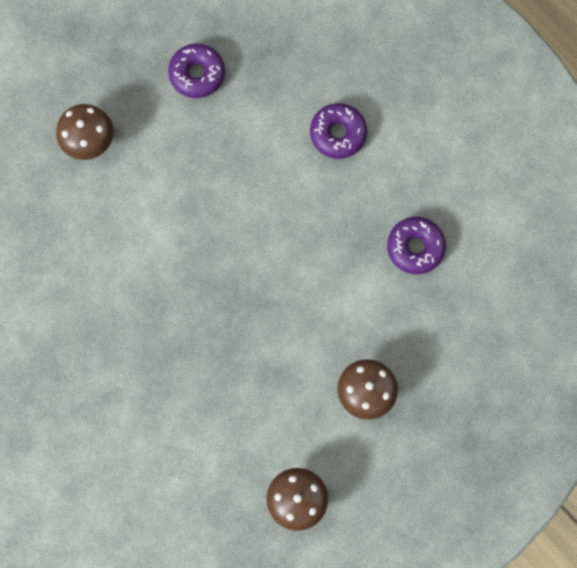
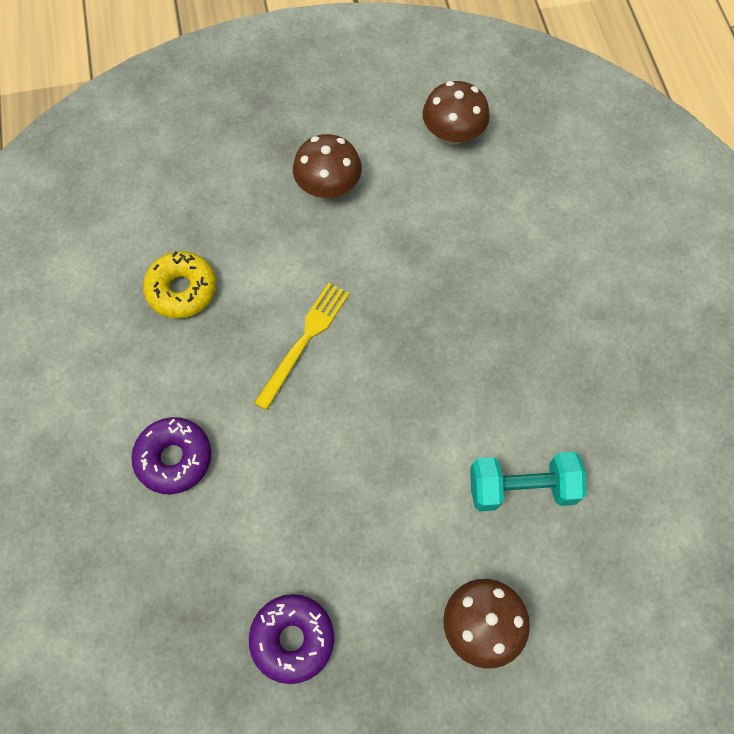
camera: 150 degrees left, 10 degrees down
purple donut [387,217,446,274] -> yellow donut [143,251,216,318]
none -> yellow fork [254,283,349,410]
none -> turquoise dumbbell [470,452,586,511]

